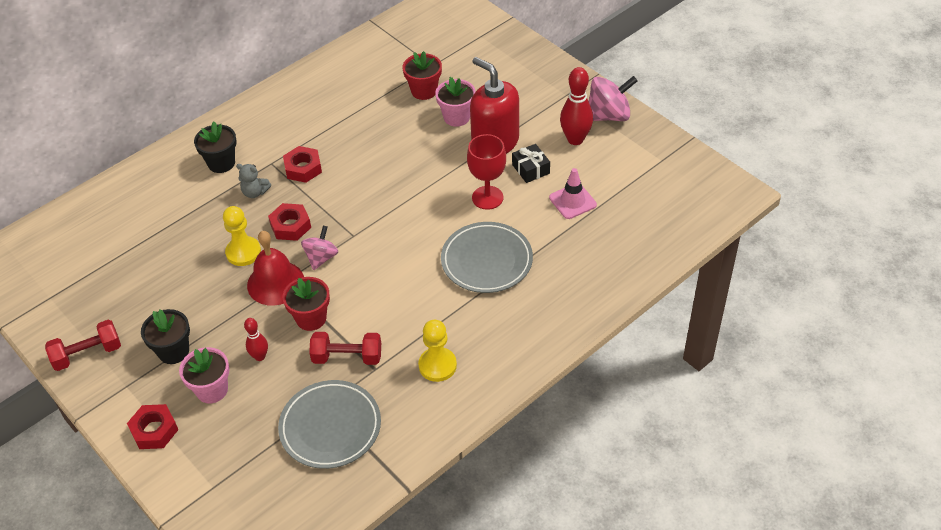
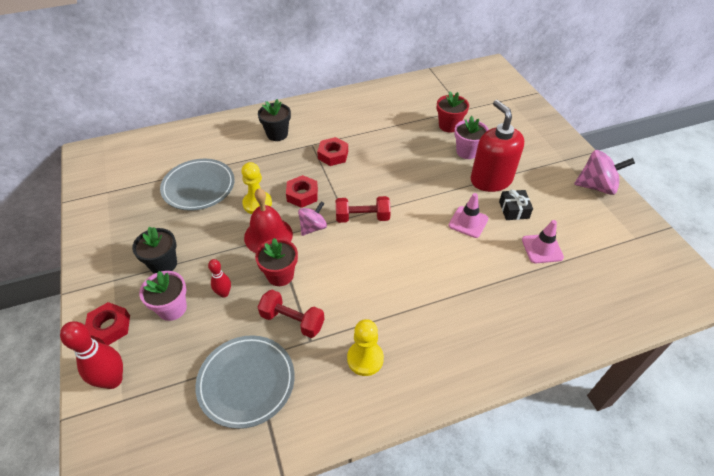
camera: 20 degrees right, 0 degrees up
red dumbbell [45,320,121,371] -> red dumbbell moved to [336,196,391,223]
grey teddy bear [236,164,271,198] -> none
grey plate [441,222,533,293] -> grey plate moved to [160,159,235,211]
red goblet [467,134,506,210] -> pink traffic cone [449,193,488,238]
red bowling pin [560,67,593,145] -> red bowling pin moved to [60,321,123,389]

